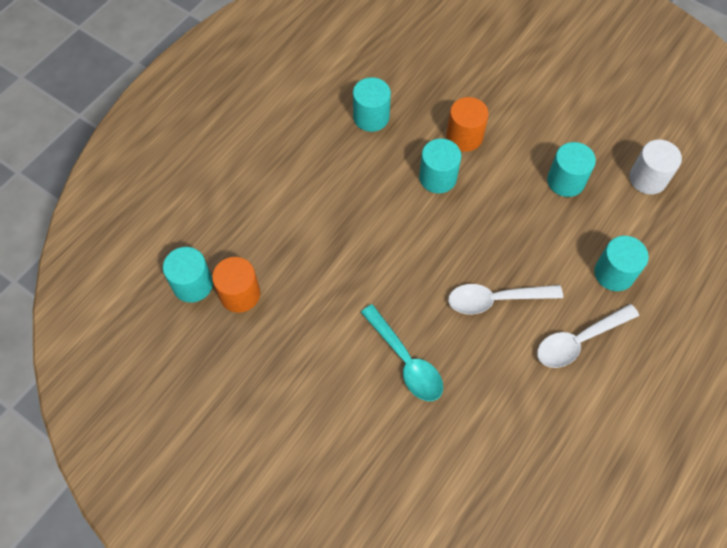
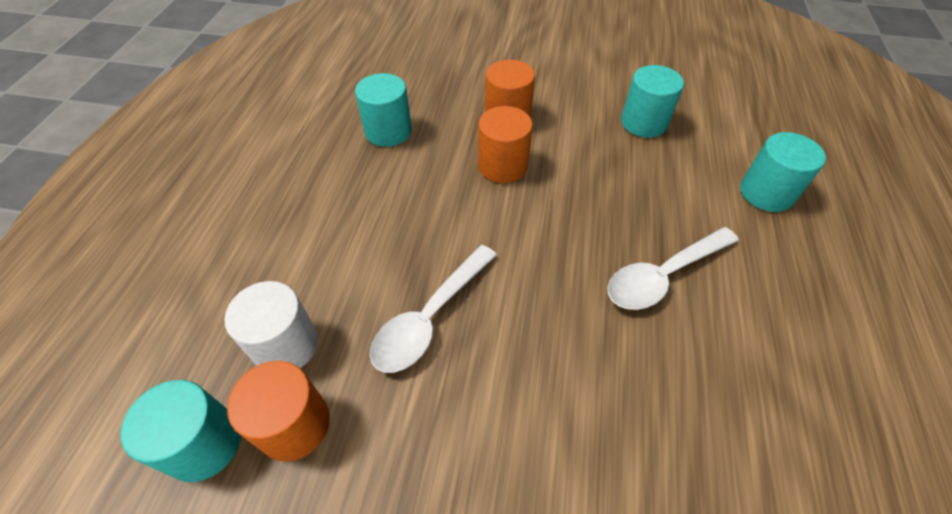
camera: 25 degrees left, 10 degrees down
turquoise spoon [361,304,443,401] -> none
turquoise cylinder [419,138,461,193] -> orange cylinder [478,106,533,183]
white spoon [537,304,639,368] -> white spoon moved to [370,245,497,373]
white cylinder [629,139,682,195] -> white cylinder moved to [224,281,318,368]

